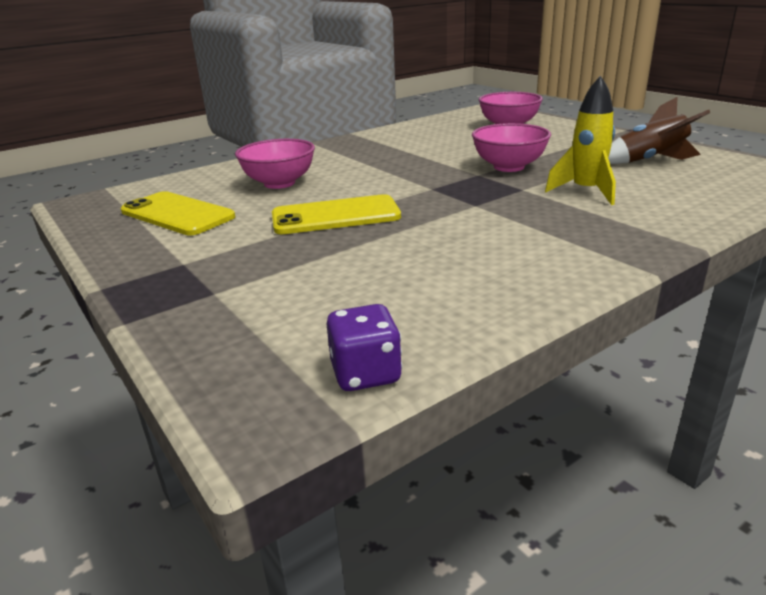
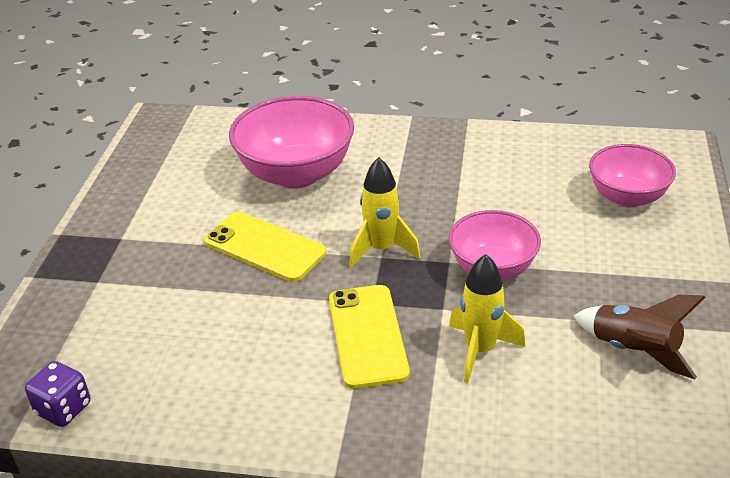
camera: 45 degrees right, 10 degrees up
yellow phone [121,191,235,235] -> yellow phone moved to [329,285,410,389]
pink bowl [235,139,315,189] -> pink bowl [229,96,354,189], size x1.55
none -> yellow rocket [349,157,421,268]

